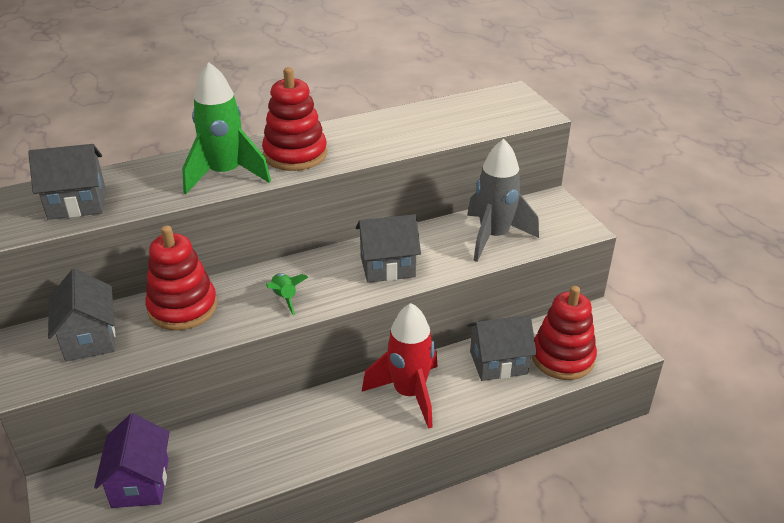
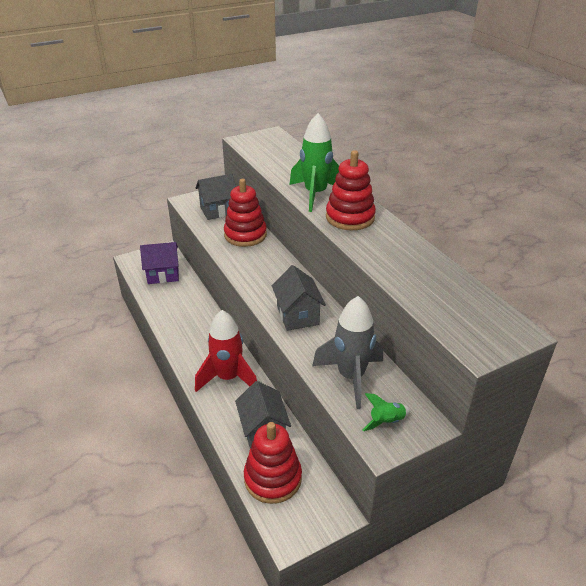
camera: 85 degrees right, 0 degrees up
grey house [28,144,106,220] -> none
green rocket [266,273,308,315] -> green rocket moved to [362,393,411,431]

